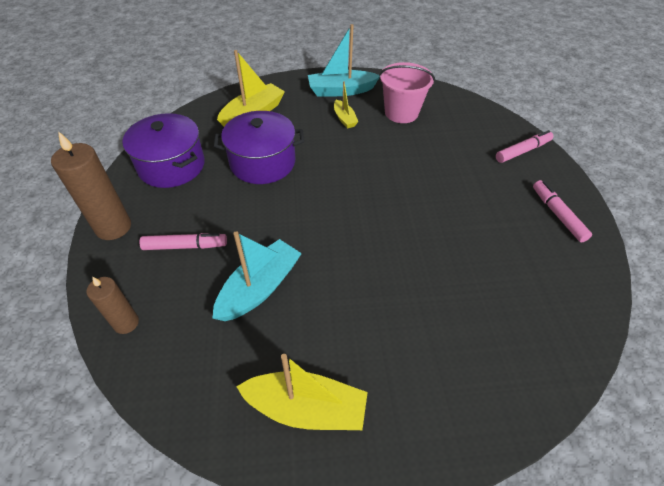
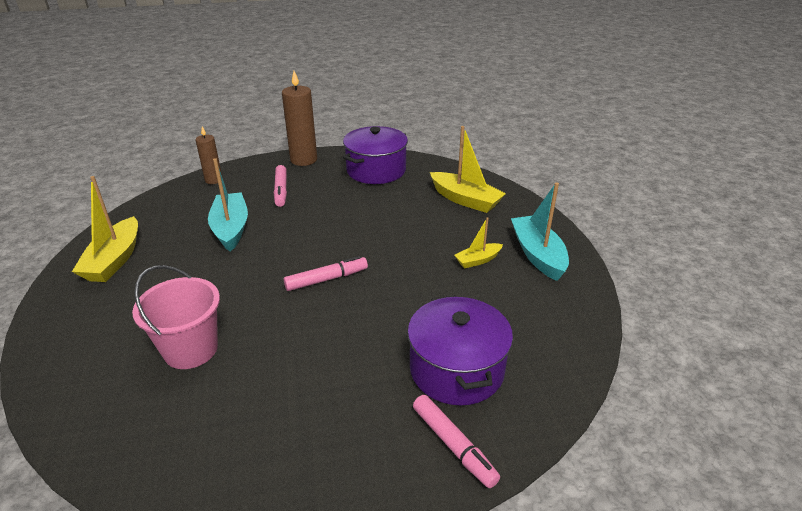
camera: 85 degrees right, 15 degrees down
turquoise boat [213,231,302,321] -> turquoise boat turned 135 degrees counterclockwise [208,158,248,252]
purple pot [214,111,304,184] -> purple pot moved to [407,295,513,405]
pink bucket [379,62,435,123] -> pink bucket moved to [132,265,220,369]
pink marker [533,180,592,242] -> pink marker moved to [284,256,368,291]

